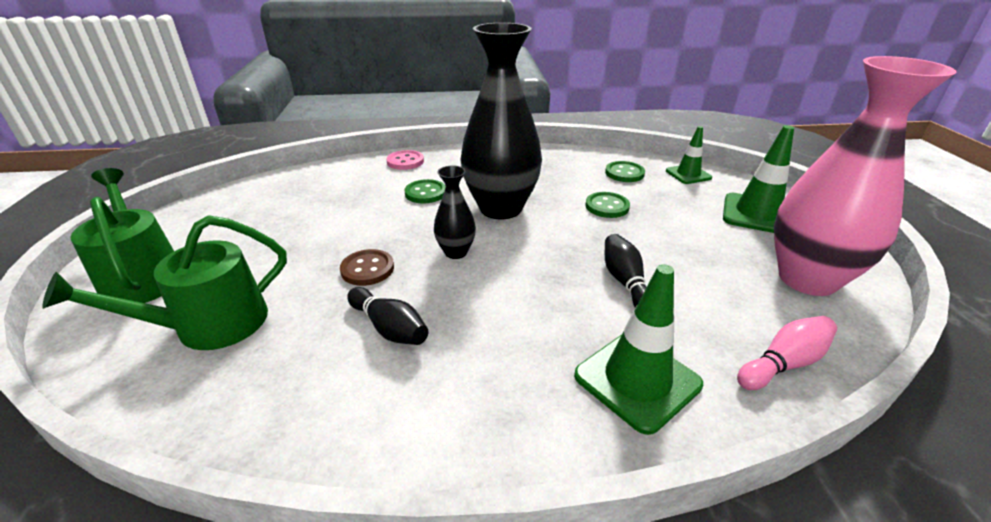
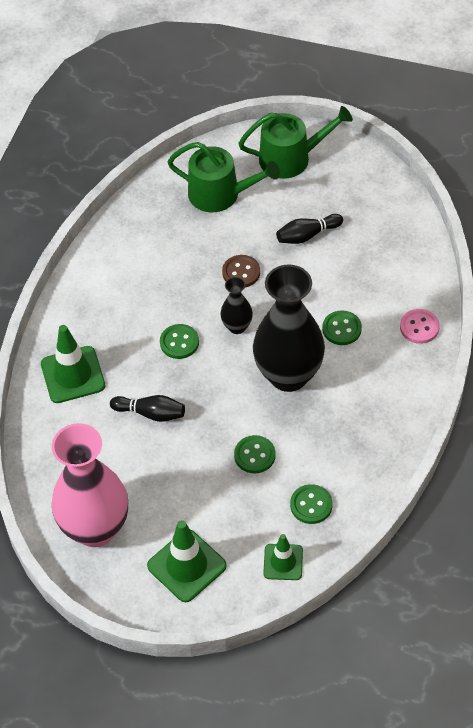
camera: 115 degrees right, 20 degrees up
green watering can [42,215,287,350] -> green watering can turned 120 degrees clockwise [167,142,280,212]
black bowling pin [347,287,428,345] -> black bowling pin moved to [276,214,343,244]
pink bowling pin [737,316,837,390] -> none
none -> green button [160,324,199,359]

